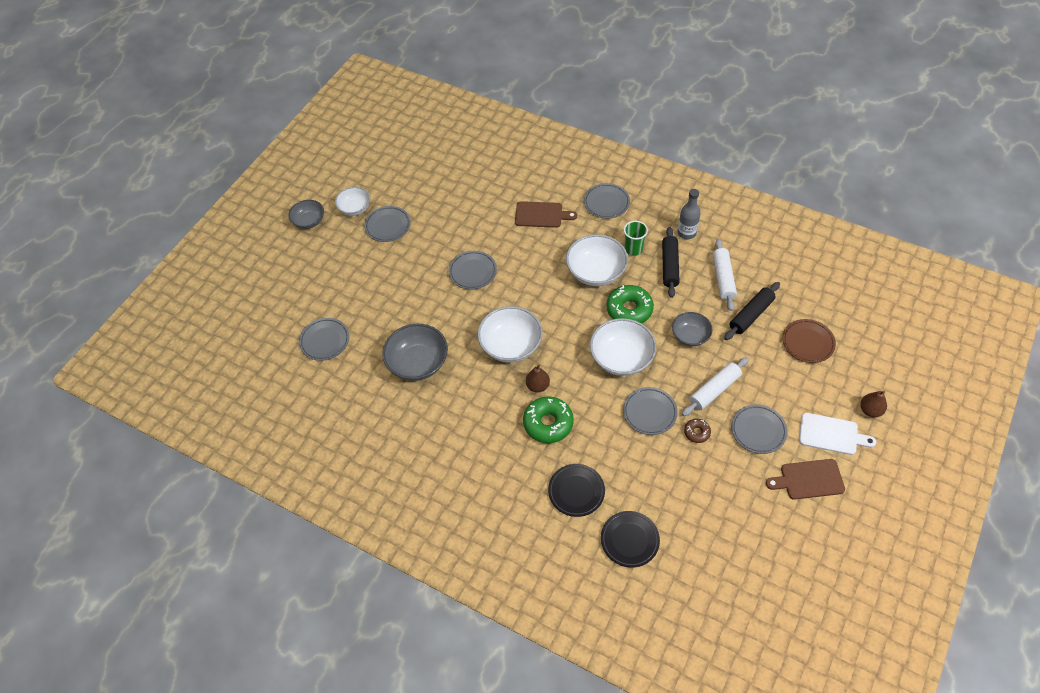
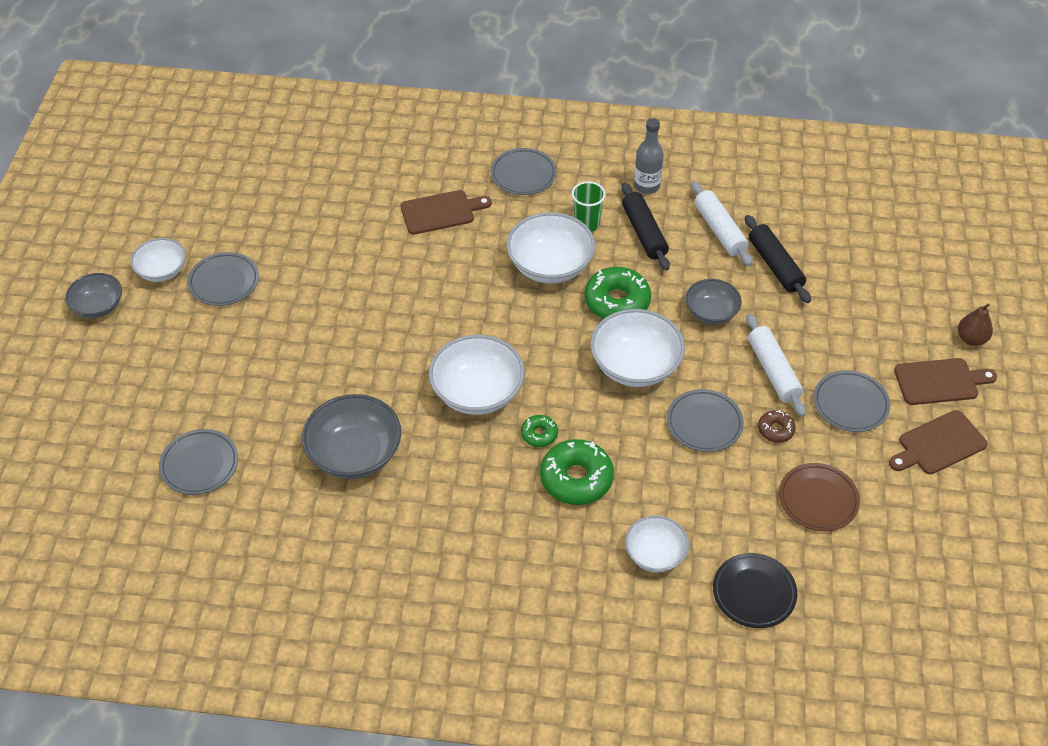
camera: 25 degrees left, 5 degrees down
grey plate [449,251,497,290] -> none
brown pear [526,365,550,393] -> green donut [521,415,558,447]
black plate [548,464,605,517] -> white bowl [625,515,689,572]
white rolling pin [682,357,749,416] -> white rolling pin turned 45 degrees counterclockwise [746,314,806,417]
black rolling pin [724,282,780,340] -> black rolling pin turned 45 degrees counterclockwise [745,215,811,303]
brown plate [782,319,836,363] -> brown plate moved to [779,463,860,531]
white cutting board [799,413,876,455] -> brown cutting board [894,358,997,405]

